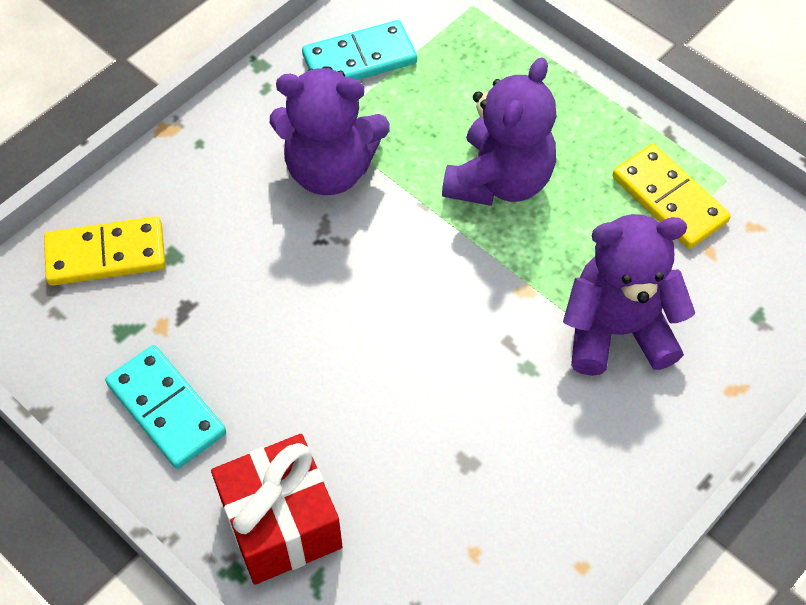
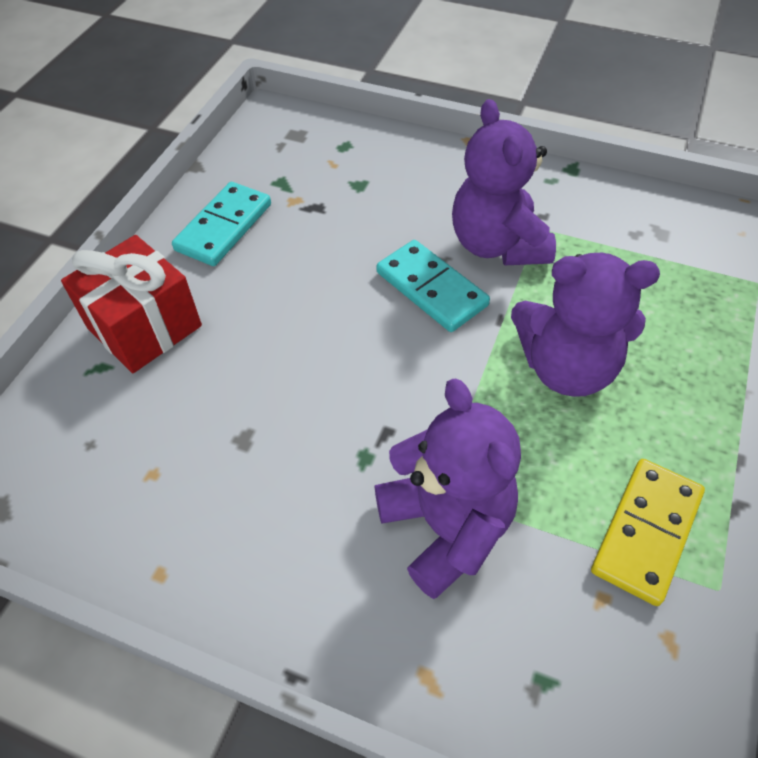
camera: 70 degrees right, 5 degrees down
yellow domino [44,216,166,286] -> none
turquoise domino [302,20,417,80] -> turquoise domino moved to [377,240,490,332]

